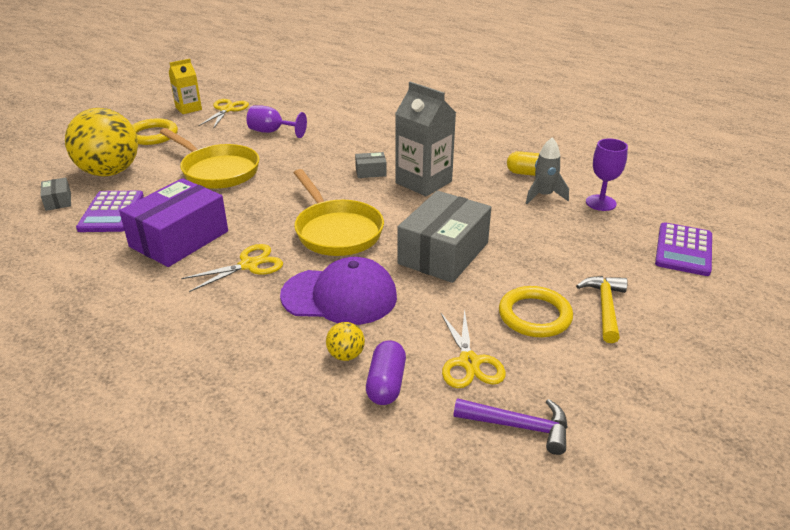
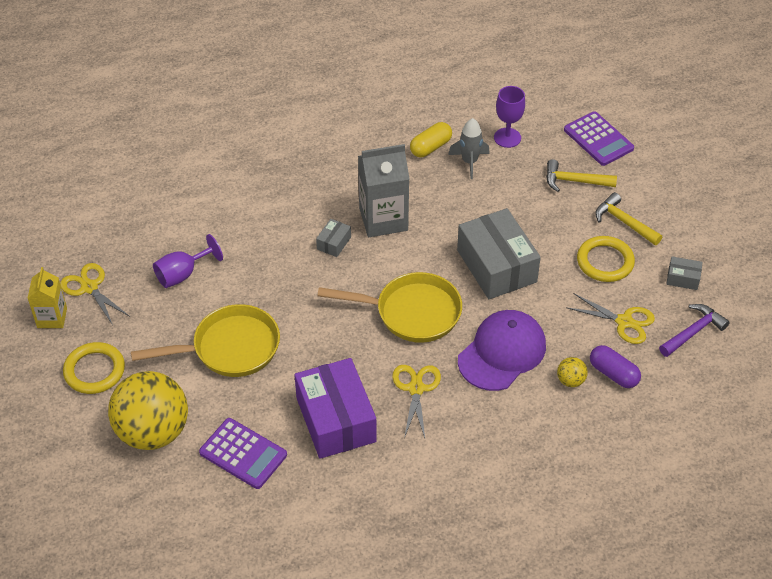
camera: 55 degrees left, 15 degrees up
grey box [40,178,71,211] -> grey box moved to [666,256,703,290]
none -> yellow hammer [546,159,617,192]

